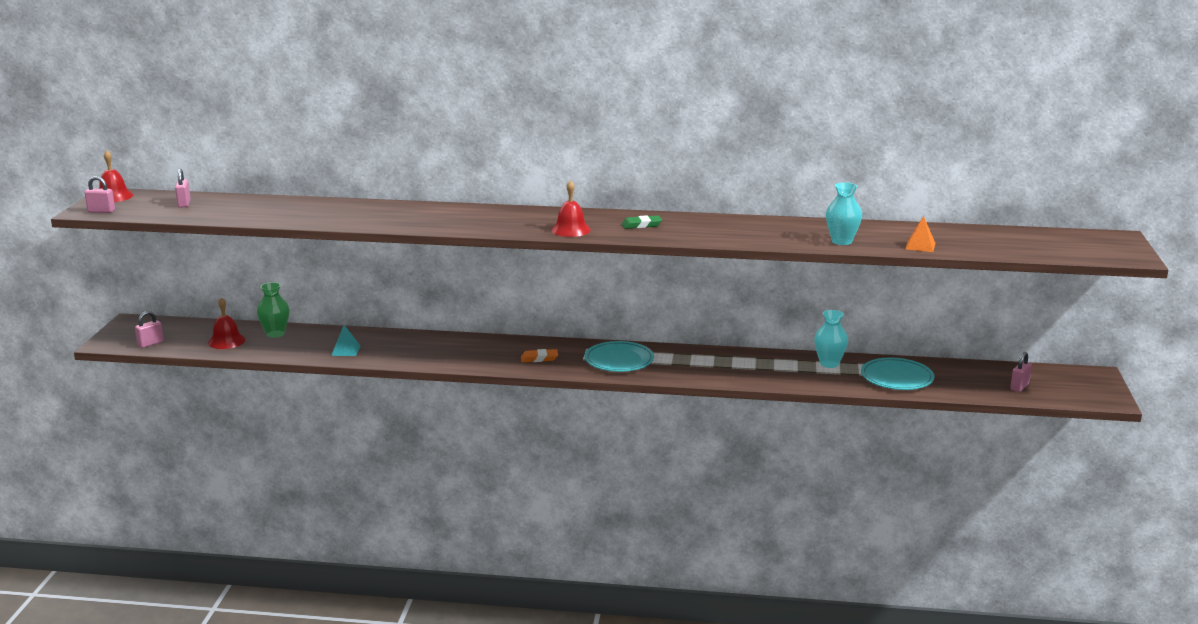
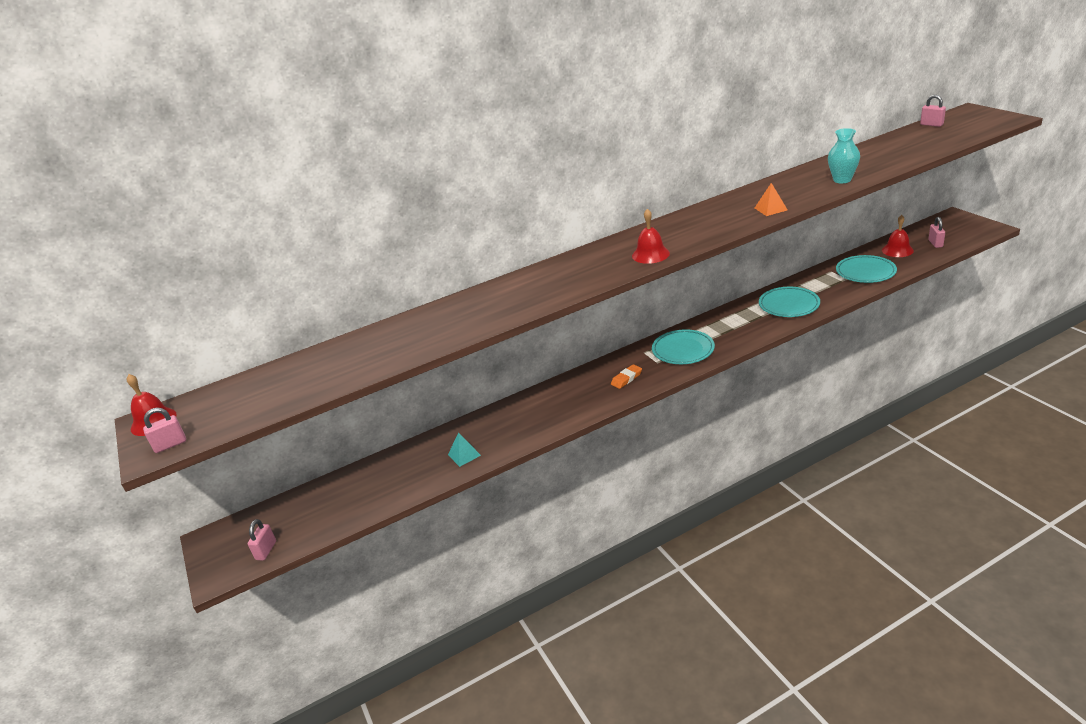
camera: 30 degrees left, 10 degrees up
pink padlock [175,169,190,208] -> pink padlock moved to [920,95,946,127]
red bell [208,297,245,349] -> red bell moved to [882,215,914,257]
green vase [257,282,290,338] -> none
green eraser [622,215,662,229] -> none
turquoise vase [814,310,848,368] -> none
orange pyramid [905,216,935,252] -> orange pyramid moved to [755,183,787,216]
none -> turquoise plate [759,287,820,317]

